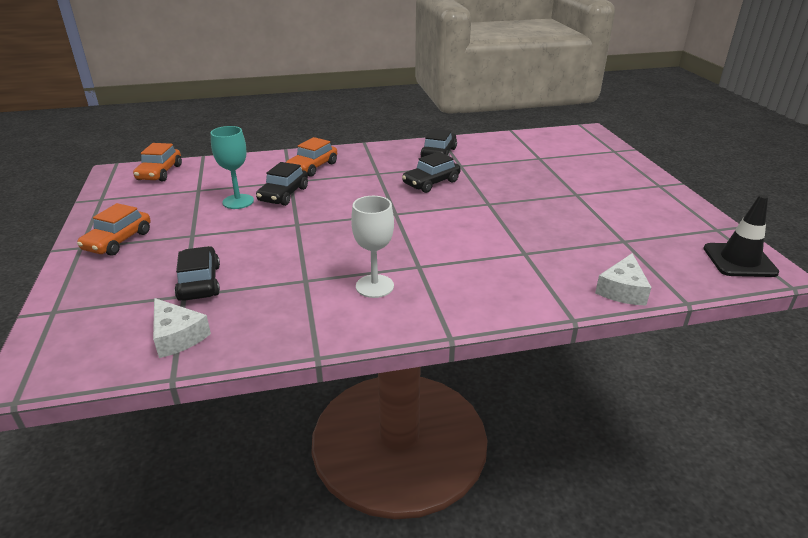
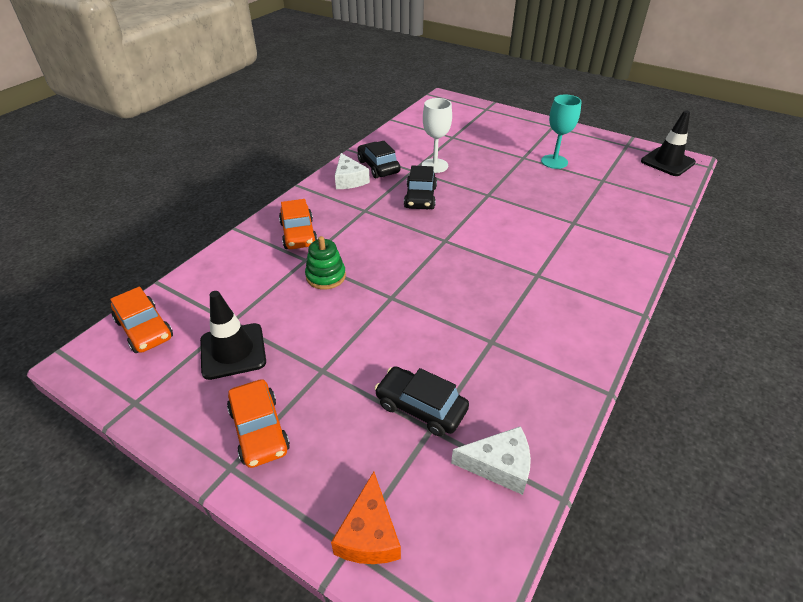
camera: 45 degrees left, 10 degrees up
turquoise goblet [210,126,254,209] -> turquoise goblet moved to [541,95,582,169]
black car [256,162,308,206] -> green stacking toy [305,236,346,290]
white goblet [351,196,394,298] -> white goblet moved to [422,98,452,173]
white cheese [595,253,651,306] -> white cheese moved to [335,153,370,189]
none -> black traffic cone [200,291,266,380]
none -> orange cheese [331,472,401,564]

